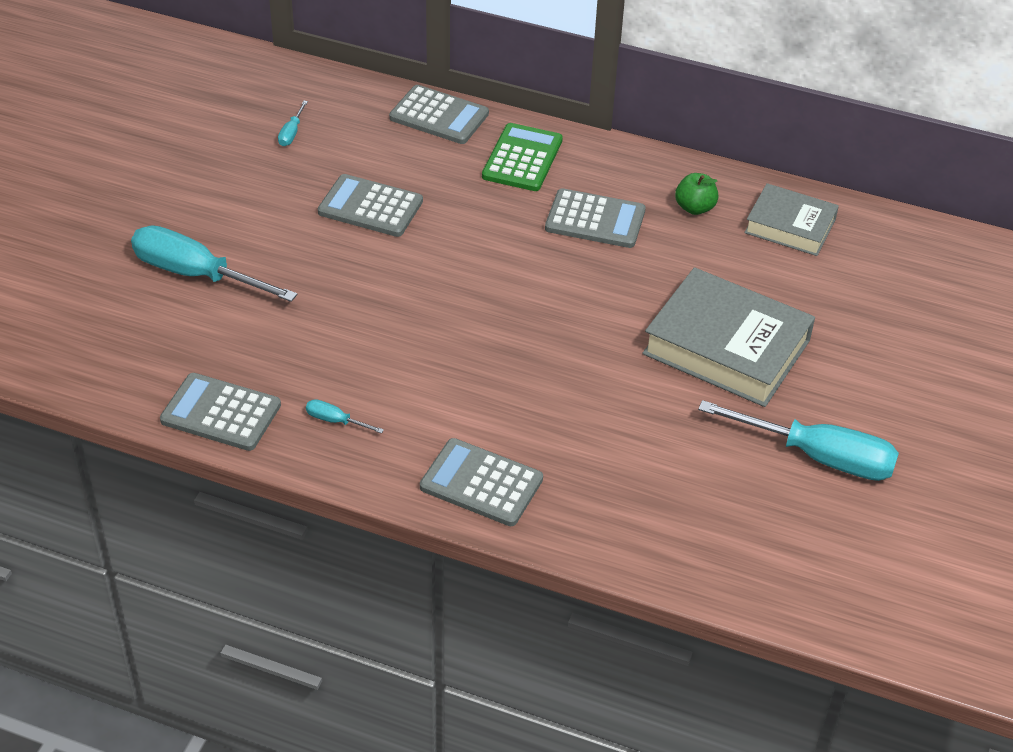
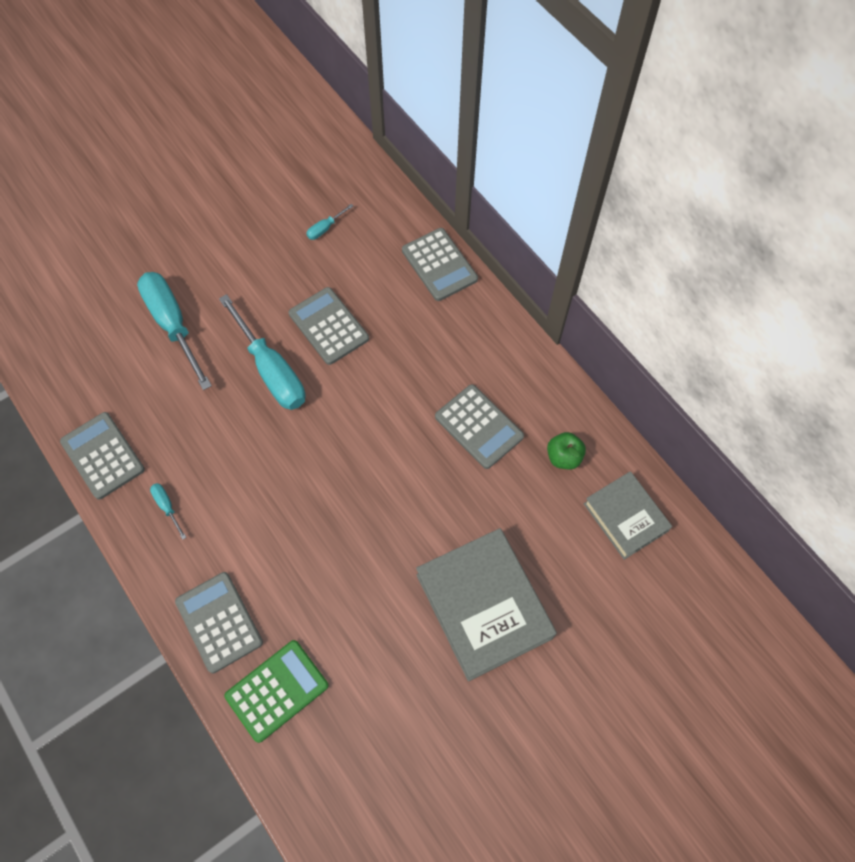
camera: 35 degrees right, 20 degrees up
green calculator [482,123,563,191] -> green calculator moved to [224,640,329,743]
turquoise screwdriver [698,400,899,481] -> turquoise screwdriver moved to [219,294,305,410]

